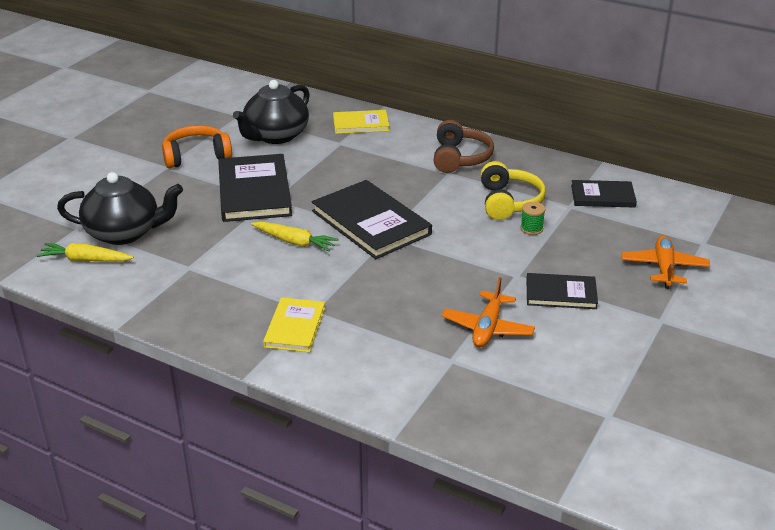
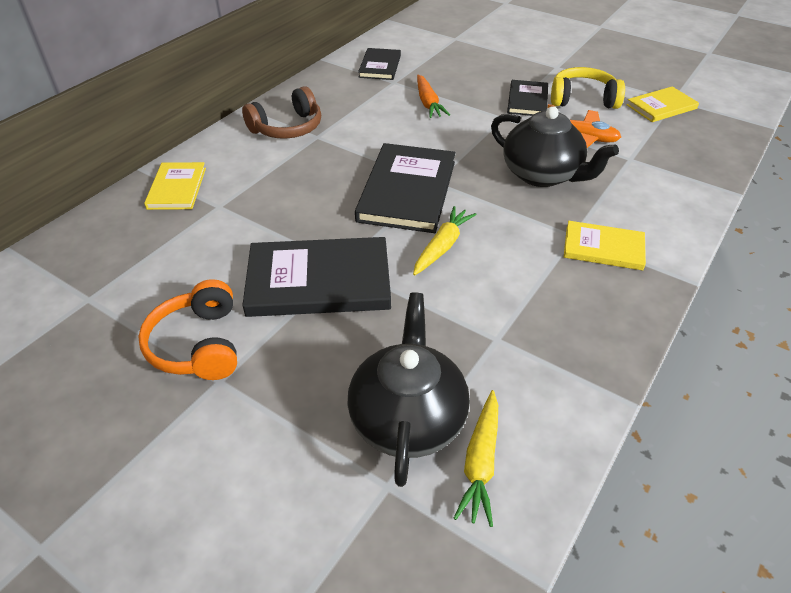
camera: 85 degrees left, 10 degrees up
black teapot [233,80,310,144] -> black teapot moved to [491,106,619,187]
black book [312,180,432,259] -> black book turned 45 degrees counterclockwise [355,143,456,233]
brown headphones [434,120,494,173] -> brown headphones turned 135 degrees clockwise [242,86,321,139]
yellow headphones [480,161,546,220] -> yellow headphones moved to [551,67,625,109]
green spool [521,202,545,235] -> orange carrot [417,75,450,118]
orange plane [622,235,710,289] -> none
none -> yellow book [626,87,699,122]

